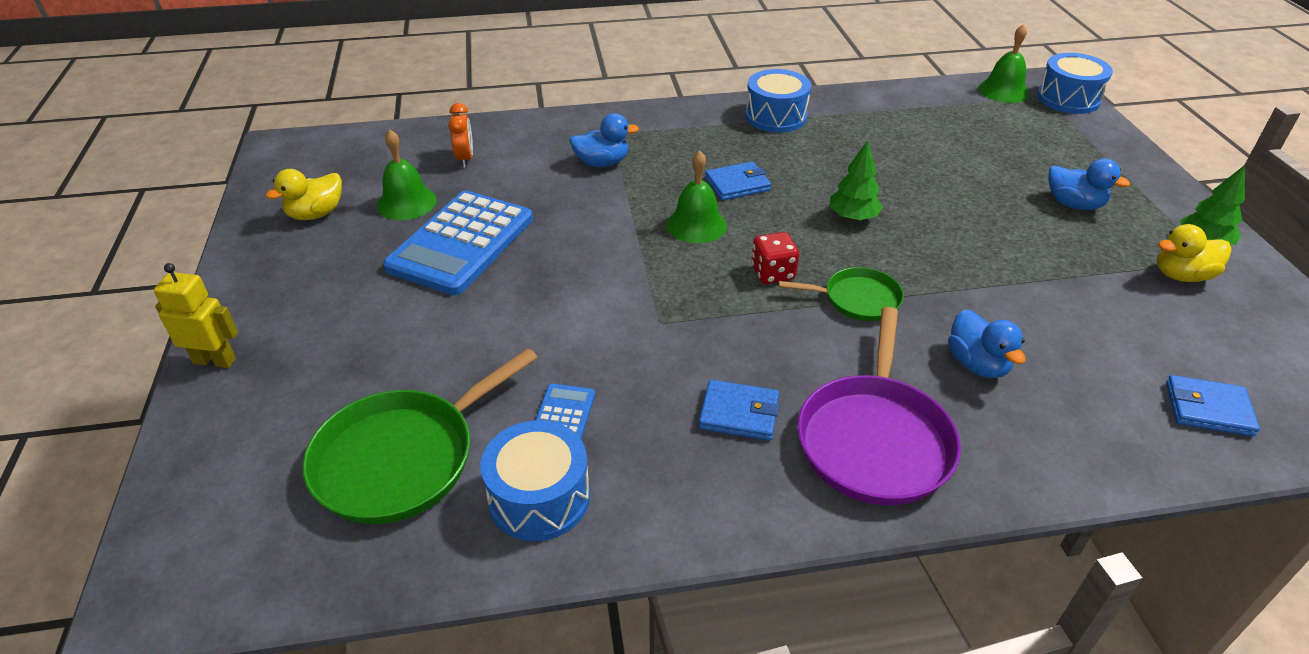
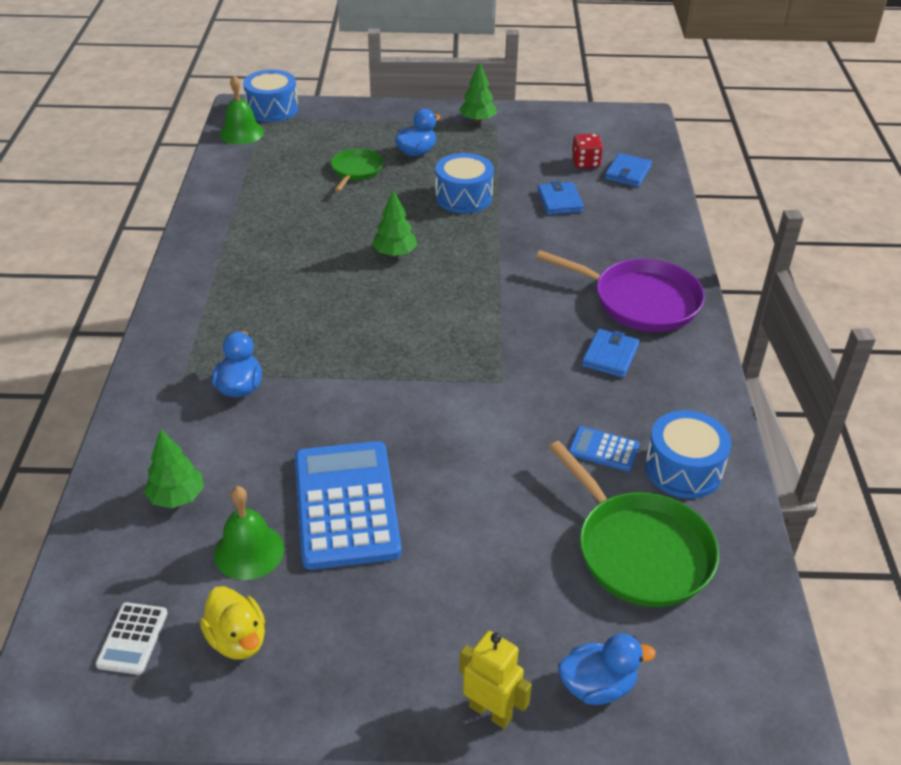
camera: 80 degrees left, 0 degrees up
yellow robot [154,263,238,368] -> yellow robot turned 105 degrees clockwise [459,631,532,729]
blue calculator [383,191,533,295] -> blue calculator turned 135 degrees counterclockwise [295,441,402,570]
orange clock [448,103,473,167] -> green tree [144,429,204,508]
green bell [666,150,727,243] -> none
blue wallet [705,162,771,201] -> blue wallet moved to [538,181,584,215]
blue drum [745,69,811,133] -> blue drum moved to [435,153,494,213]
red dice [751,232,799,284] -> red dice moved to [571,134,603,168]
green pan [779,267,904,321] -> green pan moved to [331,148,383,192]
blue duck [948,309,1025,378] -> blue duck moved to [558,634,656,705]
yellow duck [1157,224,1231,282] -> none
none -> white calculator [95,602,168,675]

